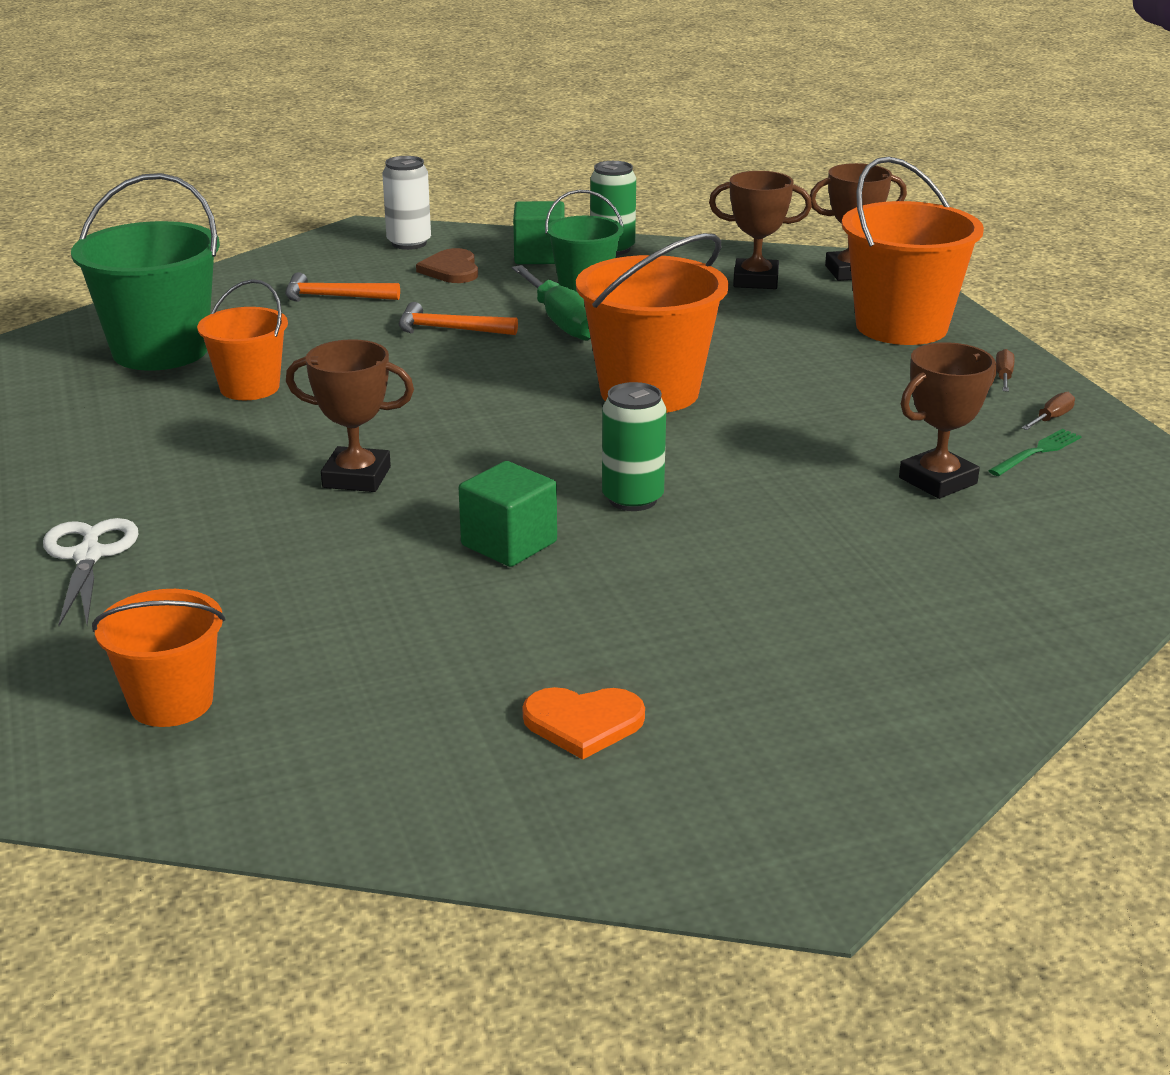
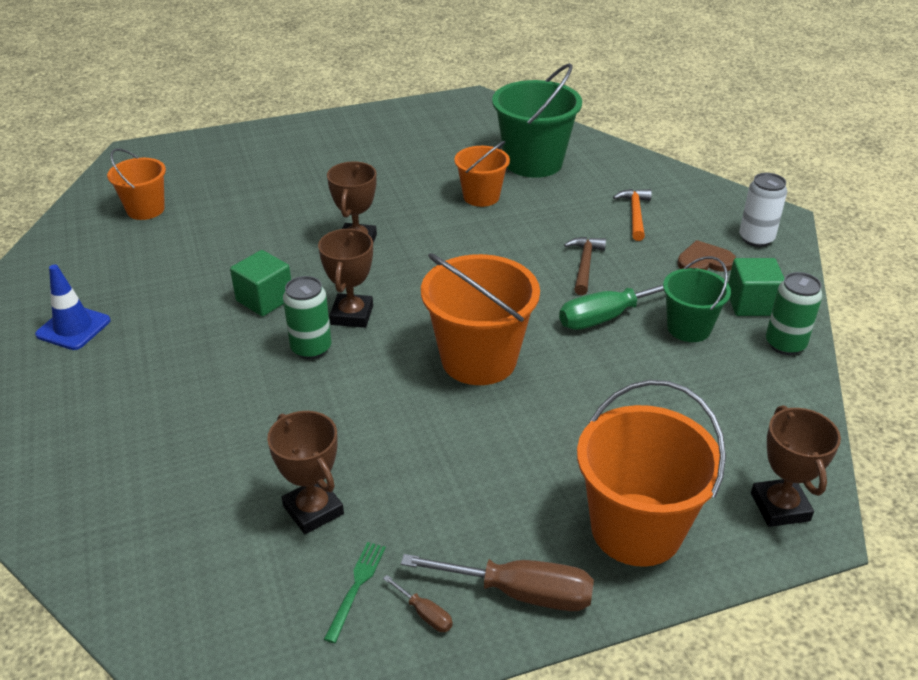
camera: 90 degrees right, 10 degrees up
white scissors [43,518,138,626] -> none
orange hammer [399,302,518,335] -> brown hammer [564,237,606,295]
orange heart [523,687,645,760] -> blue traffic cone [35,265,111,350]
brown trophy [709,171,812,289] -> brown trophy moved to [318,229,373,328]
green fork [988,429,1082,476] -> green fork turned 120 degrees counterclockwise [324,542,386,643]
brown screwdriver [996,349,1014,392] -> brown screwdriver [401,554,594,611], size x2.19

